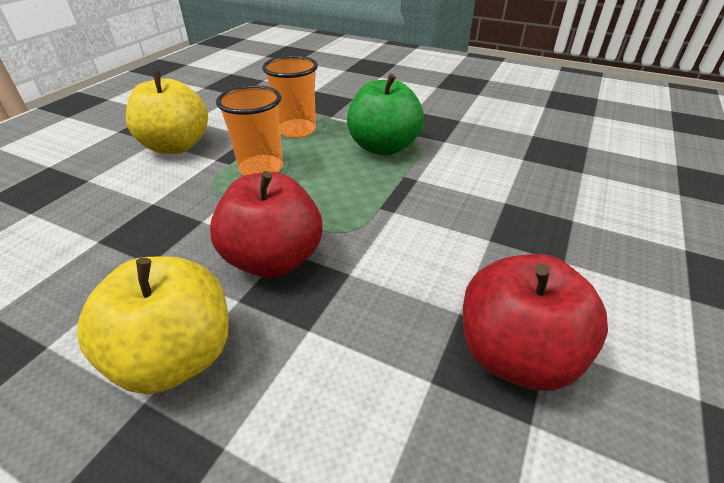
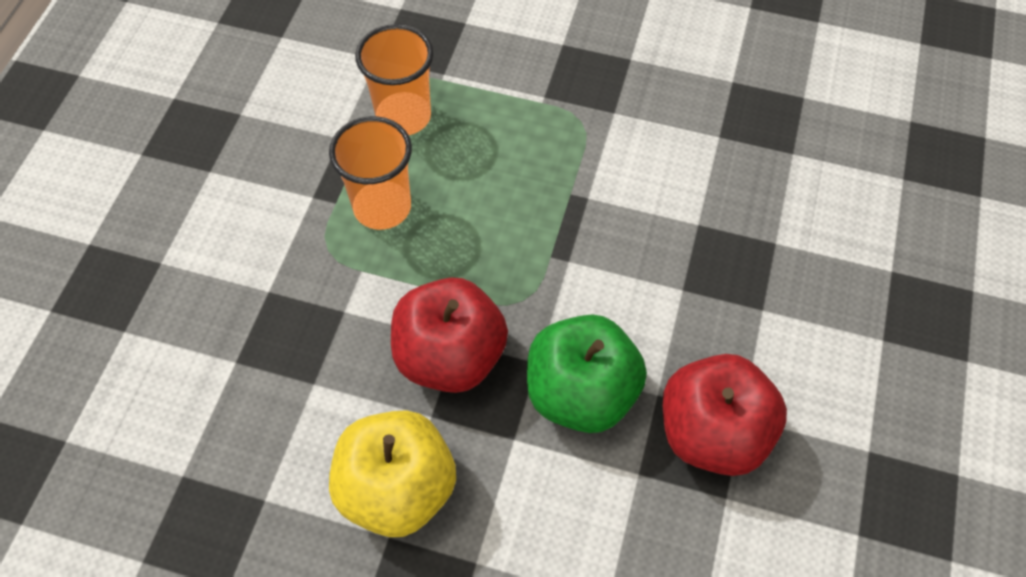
camera: 10 degrees left, 20 degrees up
yellow apple [126,72,208,154] -> none
green apple [347,74,424,156] -> green apple moved to [527,314,647,433]

